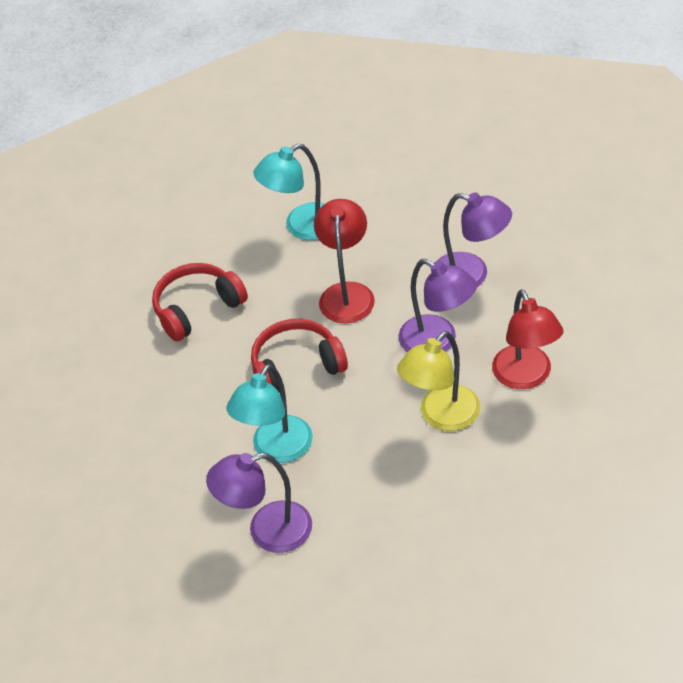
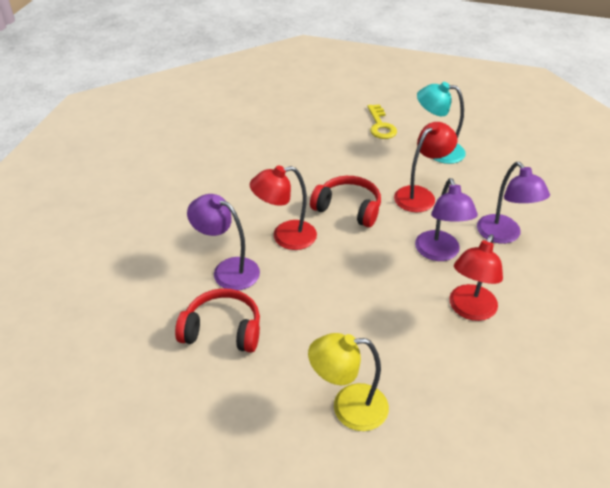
camera: 40 degrees right, 5 degrees down
red headphones [152,263,248,342] -> red headphones moved to [175,288,260,353]
turquoise lamp [227,364,313,463] -> red lamp [250,165,317,250]
yellow lamp [397,331,480,431] -> yellow lamp moved to [308,333,389,431]
none -> yellow key [367,104,397,139]

